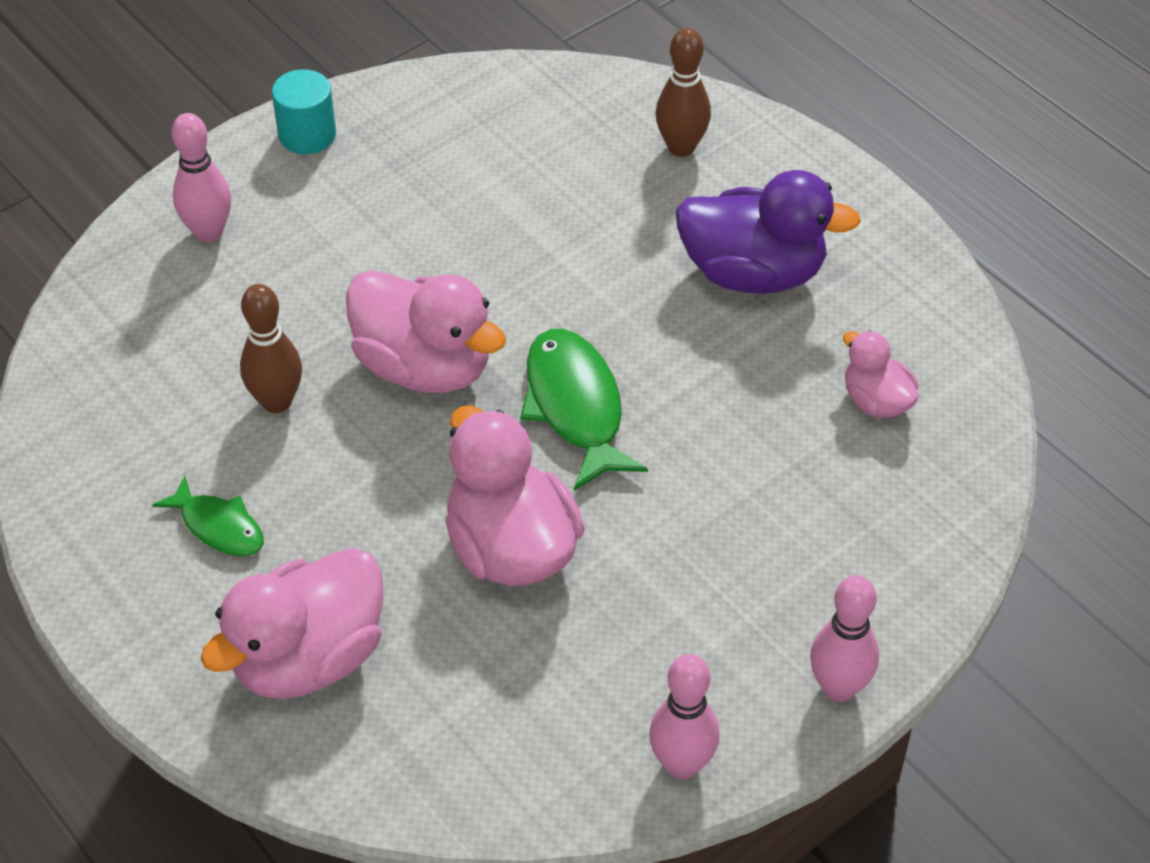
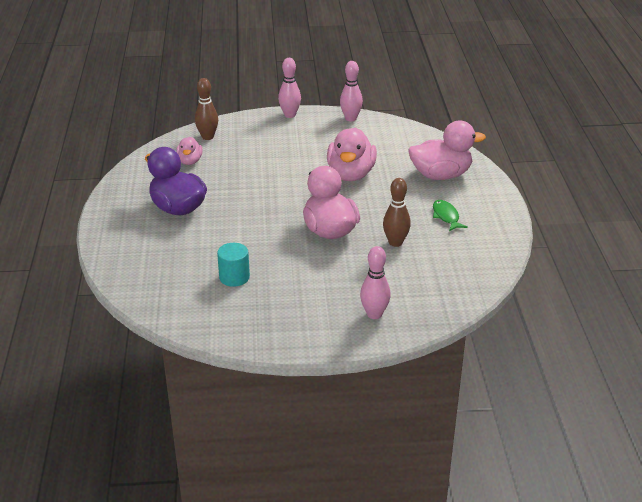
camera: 145 degrees left, 15 degrees down
turquoise cylinder [272,69,336,154] -> turquoise cylinder moved to [217,243,250,287]
green fish [520,329,648,491] -> none
brown bowling pin [655,28,711,157] -> brown bowling pin moved to [195,78,218,140]

